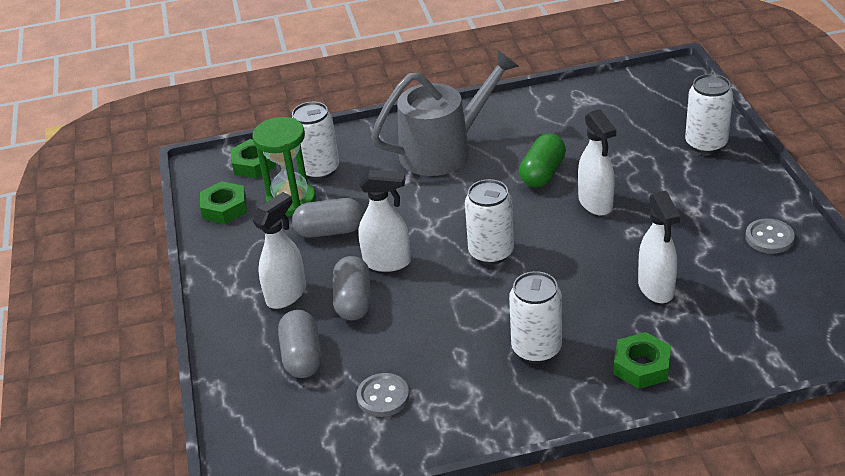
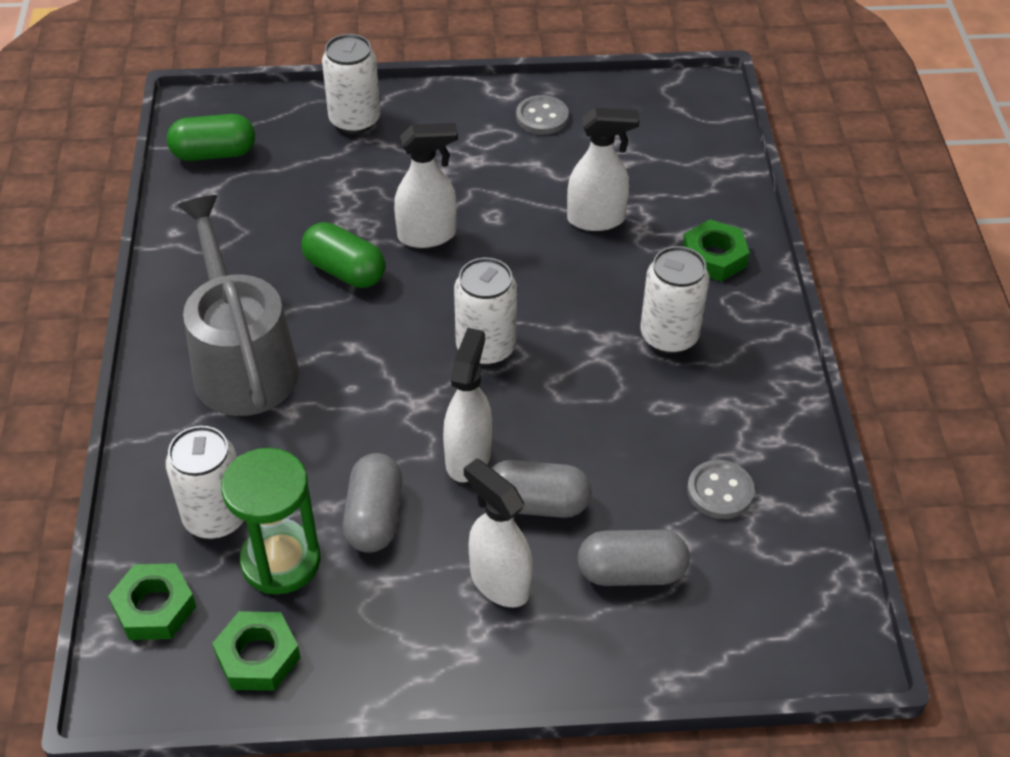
camera: 85 degrees left, 10 degrees up
none -> green capsule [167,114,255,161]

